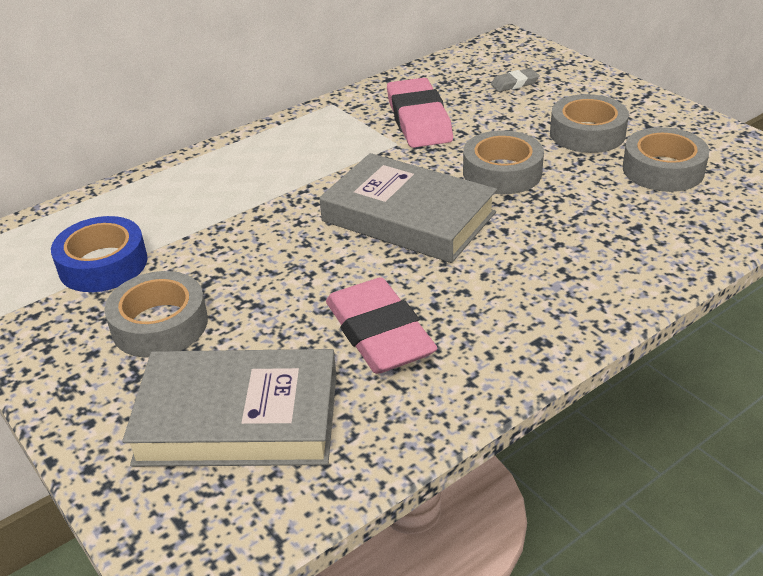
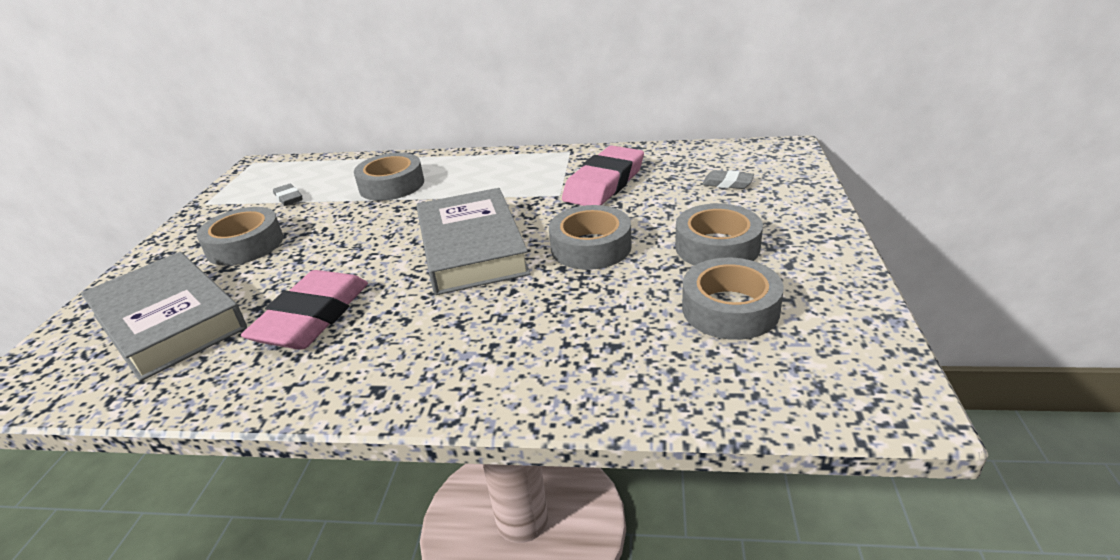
camera: 45 degrees right, 5 degrees down
blue tape [51,216,147,292] -> grey eraser [273,183,302,206]
none -> grey tape [354,153,424,201]

